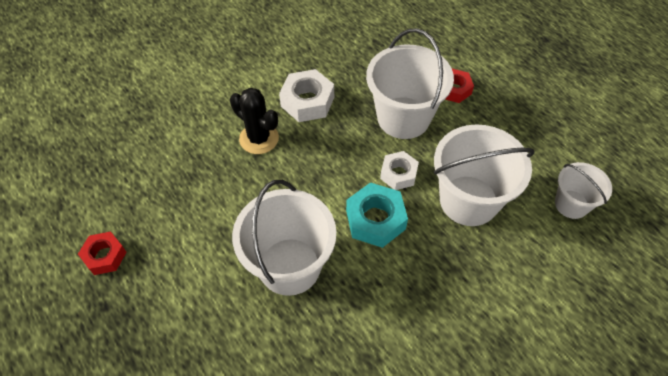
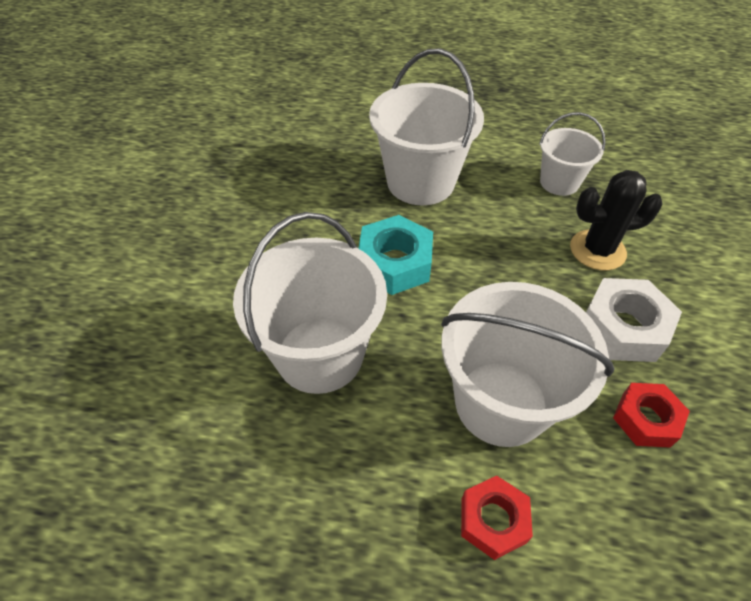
camera: 135 degrees right, 5 degrees down
red nut [78,232,127,275] -> red nut moved to [613,383,690,448]
white nut [380,151,419,190] -> none
white bucket [555,162,612,219] -> white bucket moved to [539,112,606,196]

